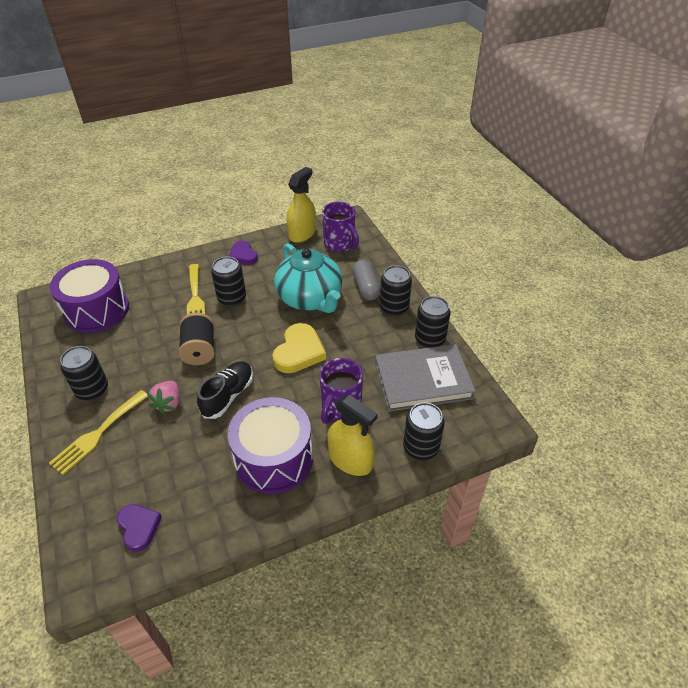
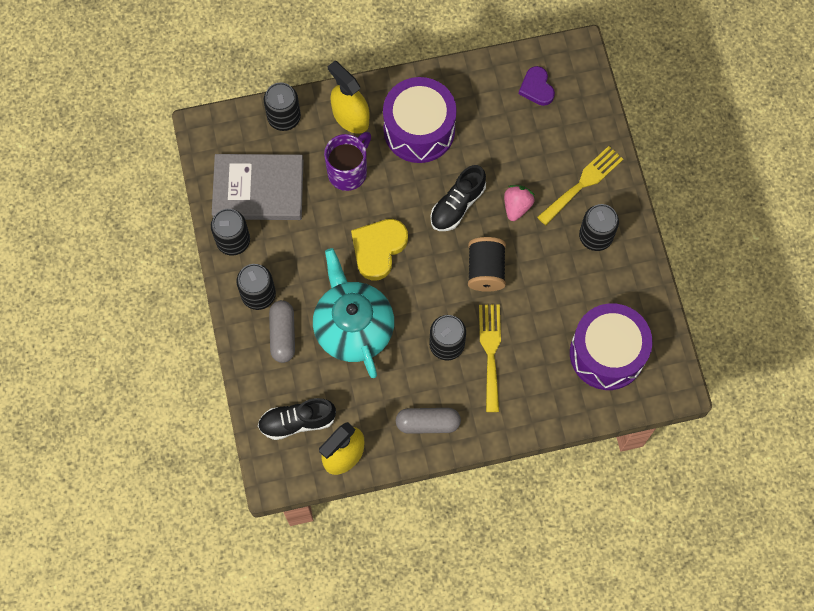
camera: 170 degrees left, 25 degrees up
purple heart [228,241,258,265] -> grey capsule [396,408,461,434]
purple mug [322,202,359,252] -> black shoe [258,398,336,440]

